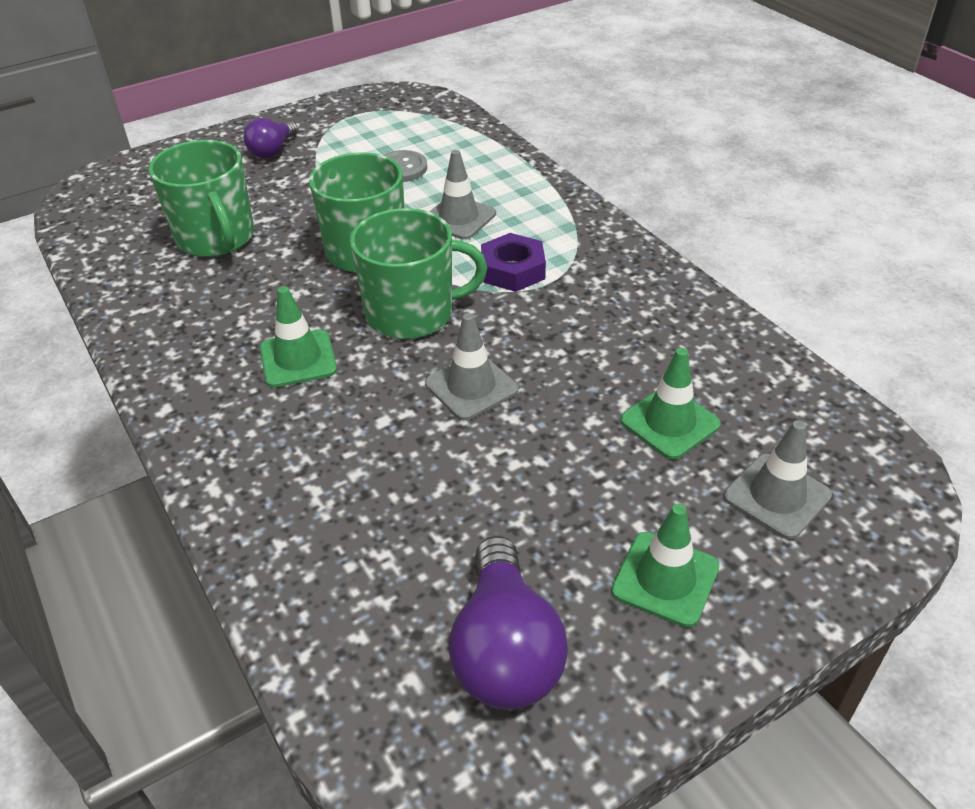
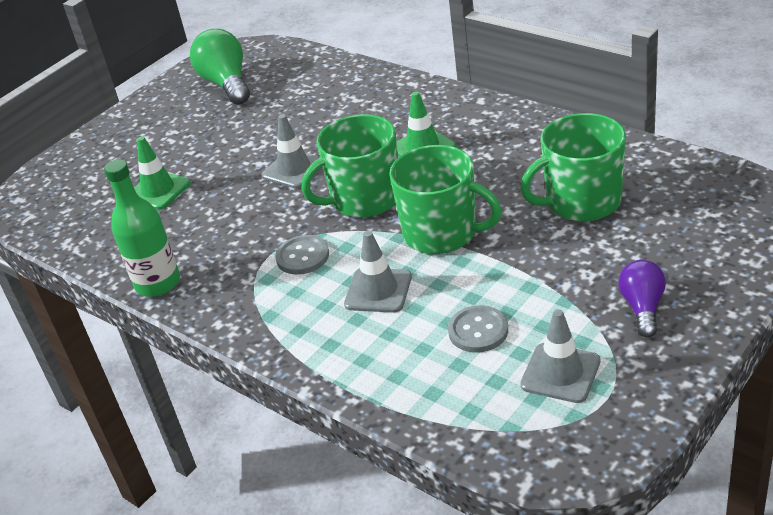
camera: 165 degrees right, 5 degrees down
green mug [149,140,254,257] -> green mug turned 60 degrees counterclockwise [520,113,626,221]
purple light bulb [449,536,568,709] -> green light bulb [190,29,250,105]
purple nut [481,233,546,292] -> grey button [275,235,329,275]
green traffic cone [611,504,719,627] -> none
grey traffic cone [724,420,832,540] -> grey traffic cone moved to [520,309,600,403]
none -> green bottle [104,159,180,297]

